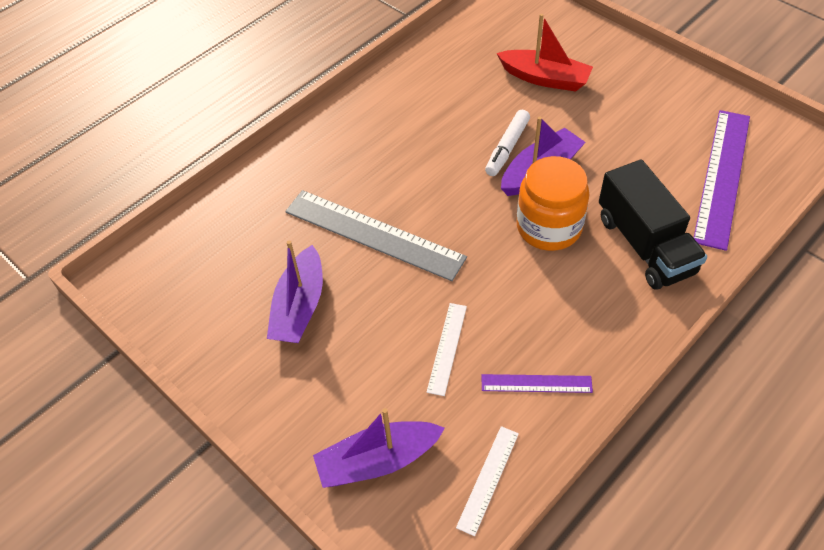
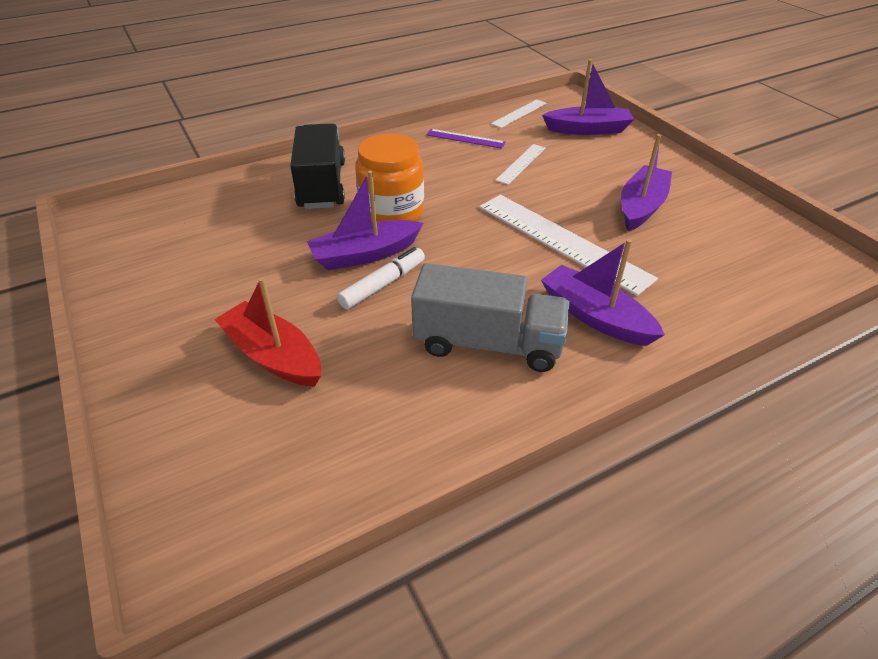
camera: 165 degrees left, 10 degrees down
grey ruler [285,190,467,281] -> white ruler [479,195,658,296]
purple ruler [694,110,750,251] -> none
none -> grey truck [411,263,569,372]
none -> purple boat [541,239,665,346]

